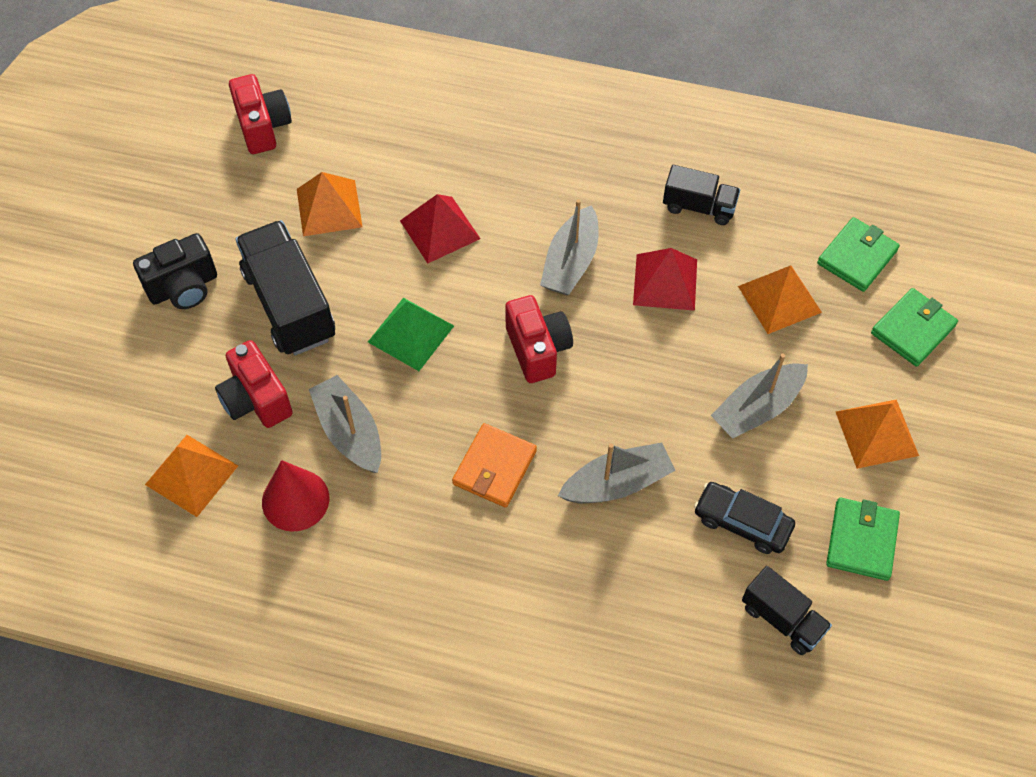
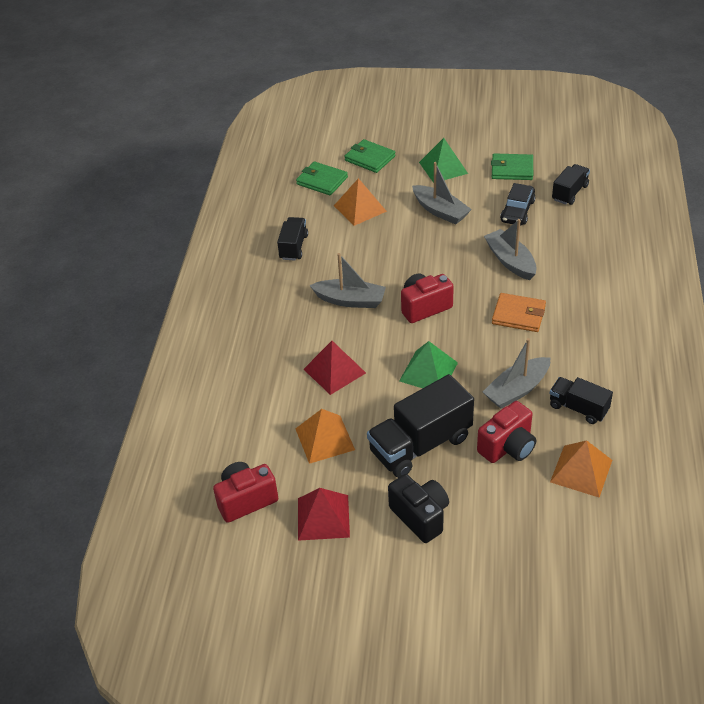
camera: 95 degrees left, 15 degrees down
red cone [262,460,330,532] -> black truck [550,377,613,424]
red pyramid [633,248,697,311] -> red pyramid moved to [298,488,350,541]
orange pyramid [836,399,919,469] -> green pyramid [419,138,468,183]

